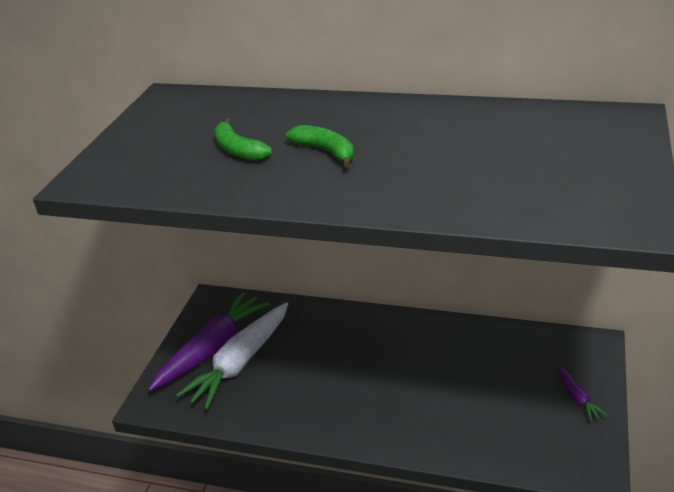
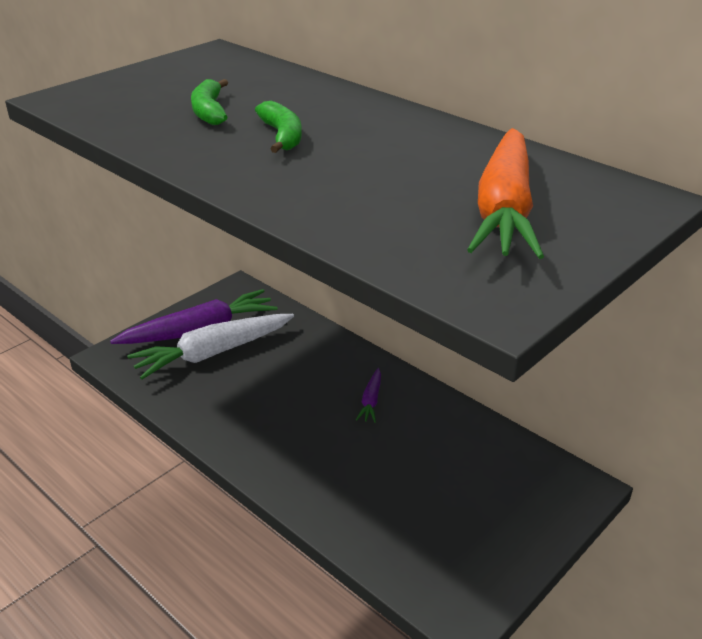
camera: 25 degrees right, 0 degrees up
purple carrot [556,365,608,422] -> purple carrot moved to [356,368,381,423]
none -> orange carrot [467,128,544,259]

